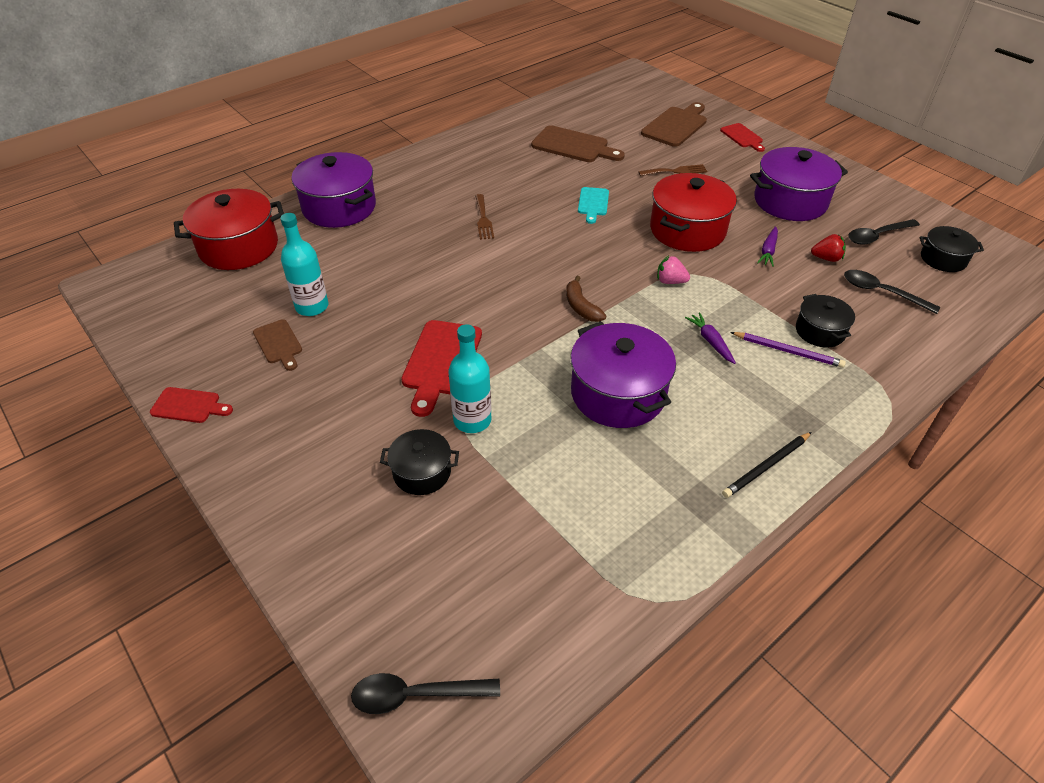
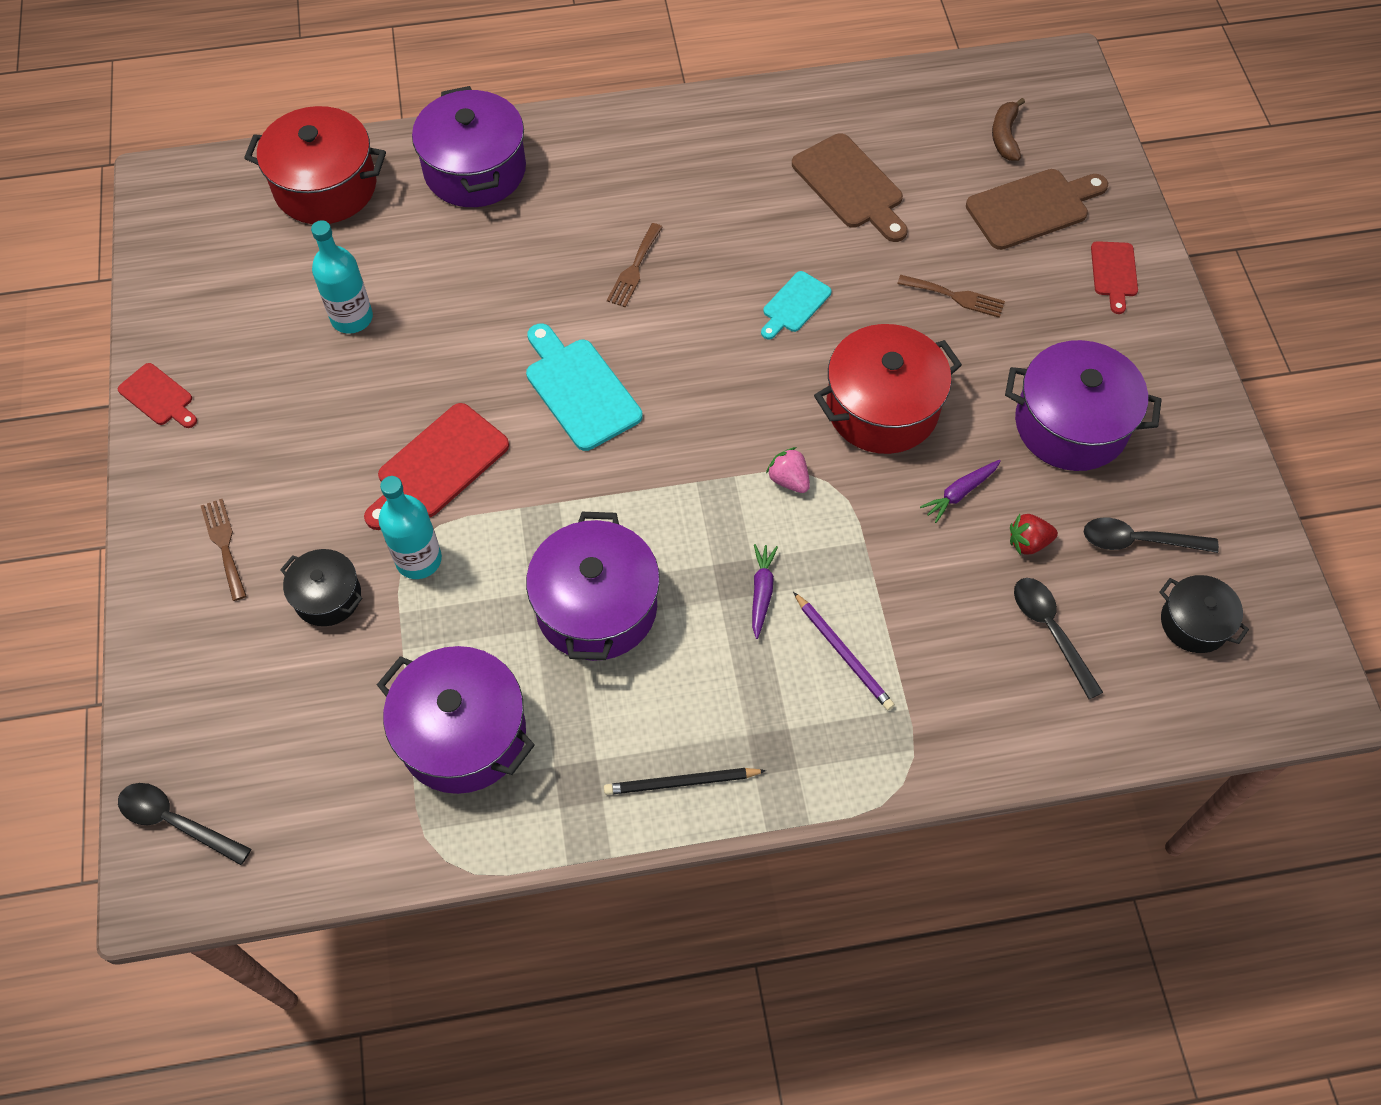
camera: 30 degrees right, 15 degrees up
brown cutting board [253,319,302,371] -> none
brown banana [566,276,606,322] -> brown banana moved to [992,98,1025,161]
black pot [796,294,855,347] -> none
red strawberry [811,234,846,262] -> red strawberry turned 135 degrees clockwise [1010,514,1058,555]
none -> brown fork [201,499,246,601]
none -> purple pot [377,646,535,794]
none -> turquoise cutting board [526,323,642,451]

